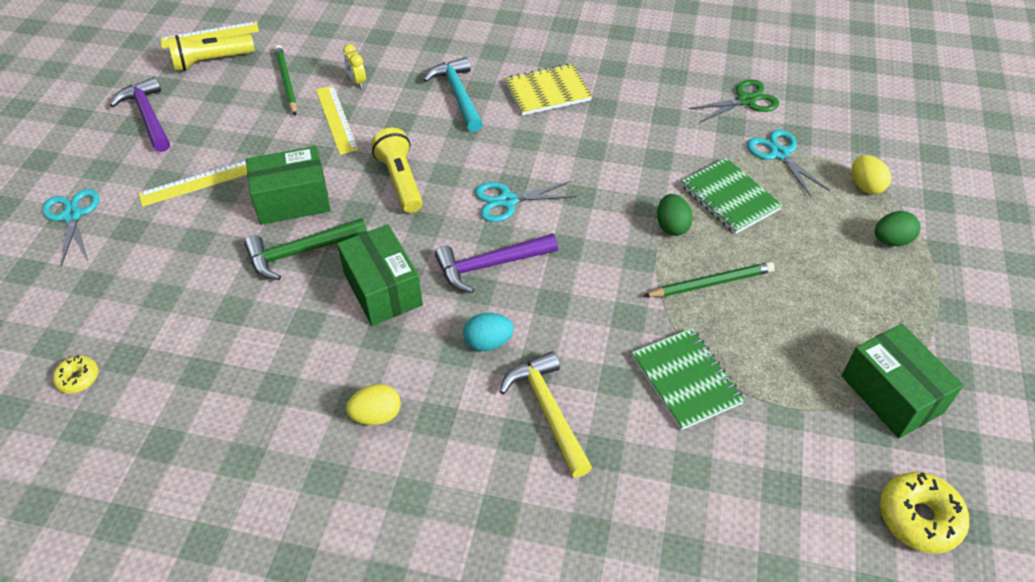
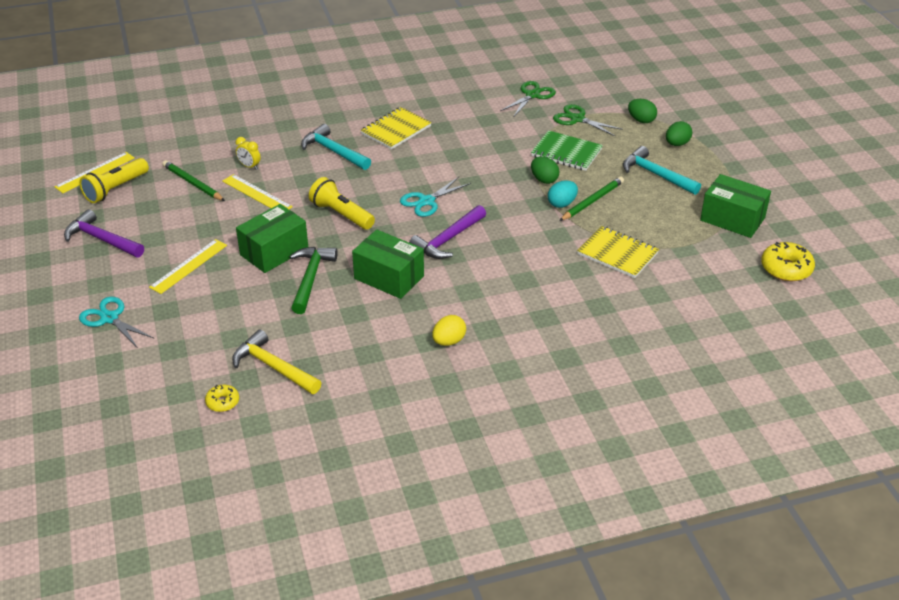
camera: 30 degrees left, 10 degrees down
green hammer [244,218,367,280] -> green hammer turned 150 degrees clockwise [289,247,338,314]
turquoise egg [463,313,514,351] -> turquoise egg moved to [548,180,578,208]
yellow hammer [500,351,592,477] -> yellow hammer moved to [232,330,321,394]
green notebook [632,328,745,430] -> yellow notebook [577,226,659,278]
turquoise scissors [747,129,830,197] -> green scissors [553,104,623,136]
yellow egg [852,155,891,194] -> green egg [628,99,657,123]
none -> turquoise hammer [623,146,701,195]

